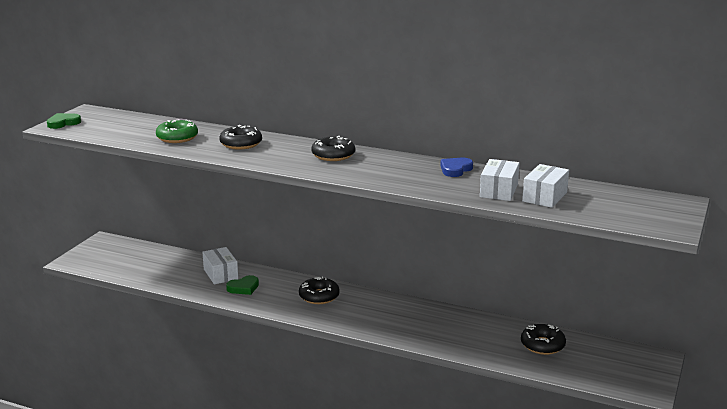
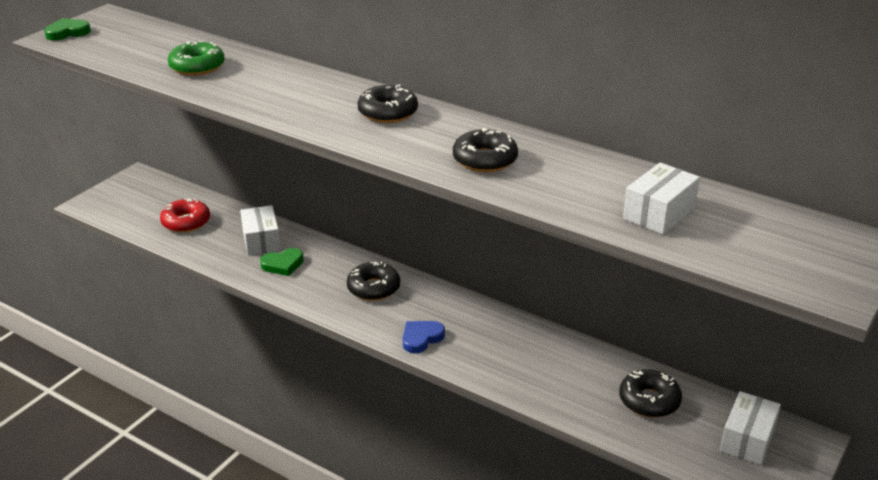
camera: 10 degrees right, 10 degrees up
black donut [219,125,262,150] -> black donut moved to [453,128,518,172]
blue heart [440,158,473,177] -> blue heart moved to [403,321,445,353]
white box [480,159,519,201] -> white box moved to [720,391,781,465]
none -> red donut [160,198,210,233]

